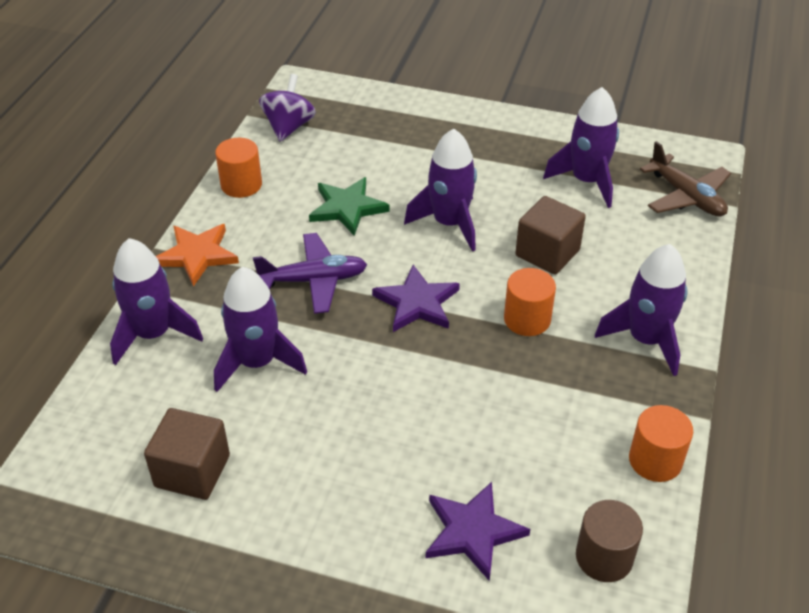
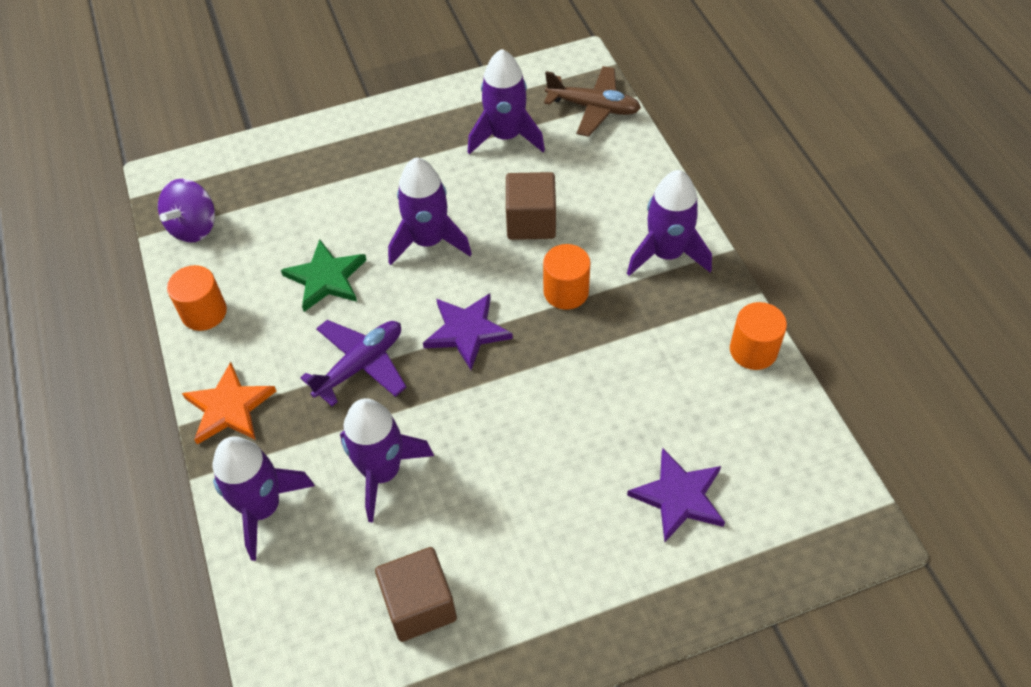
camera: 35 degrees left, 10 degrees up
purple spinning top [259,74,316,142] -> purple spinning top turned 135 degrees counterclockwise [158,179,215,243]
brown cylinder [576,500,643,582] -> none

